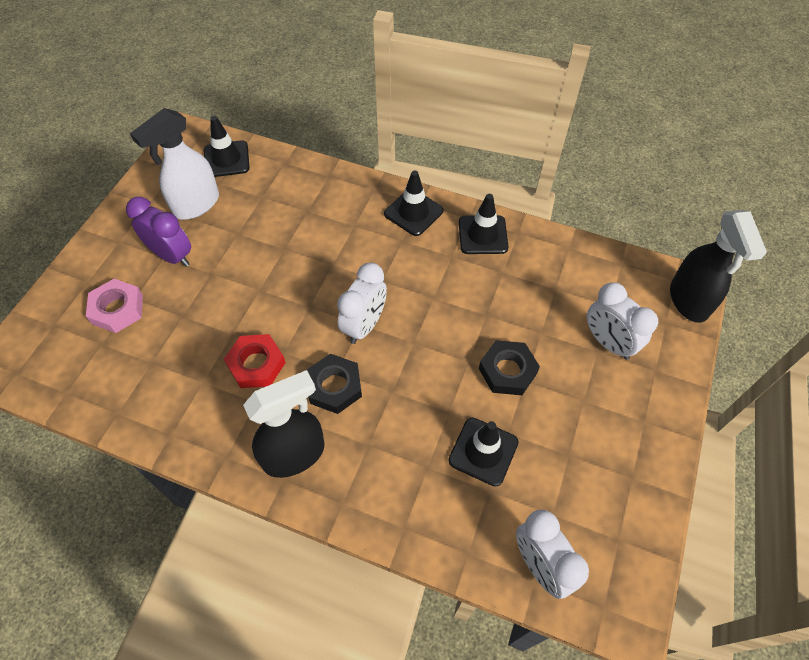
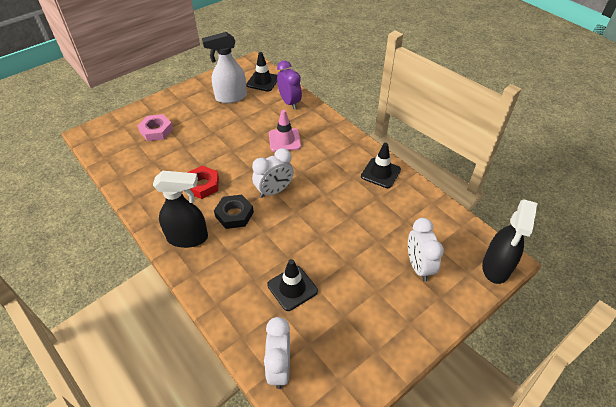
camera: 30 degrees right, 10 degrees down
purple clock [126,197,191,267] -> purple clock moved to [277,61,302,110]
black traffic cone [384,170,443,236] -> none
black nut [479,340,540,395] -> none
none -> pink traffic cone [269,110,301,152]

